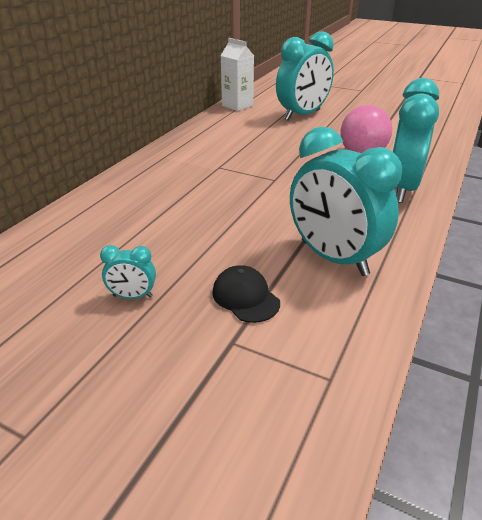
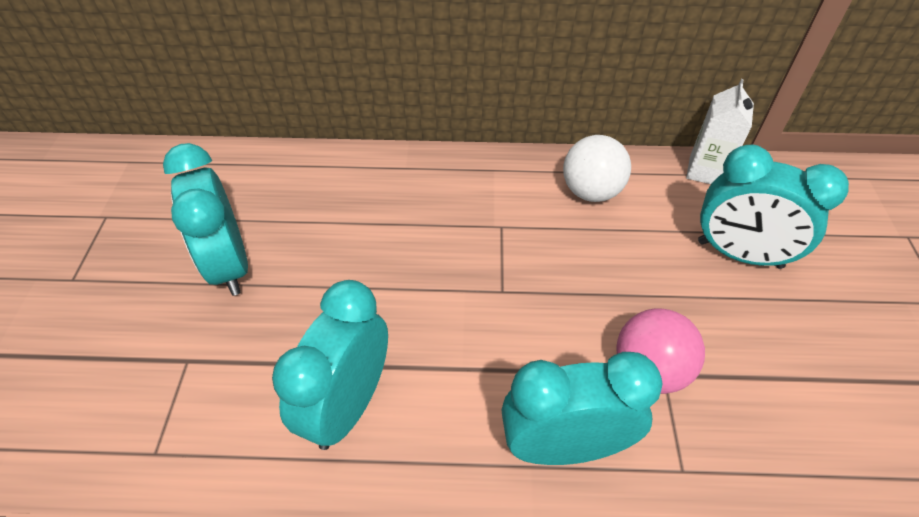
camera: 65 degrees right, 15 degrees up
turquoise clock [100,245,156,299] -> turquoise clock [163,143,248,296], size x2.32
black cap [212,265,280,323] -> none
none -> white ball [563,135,631,202]

